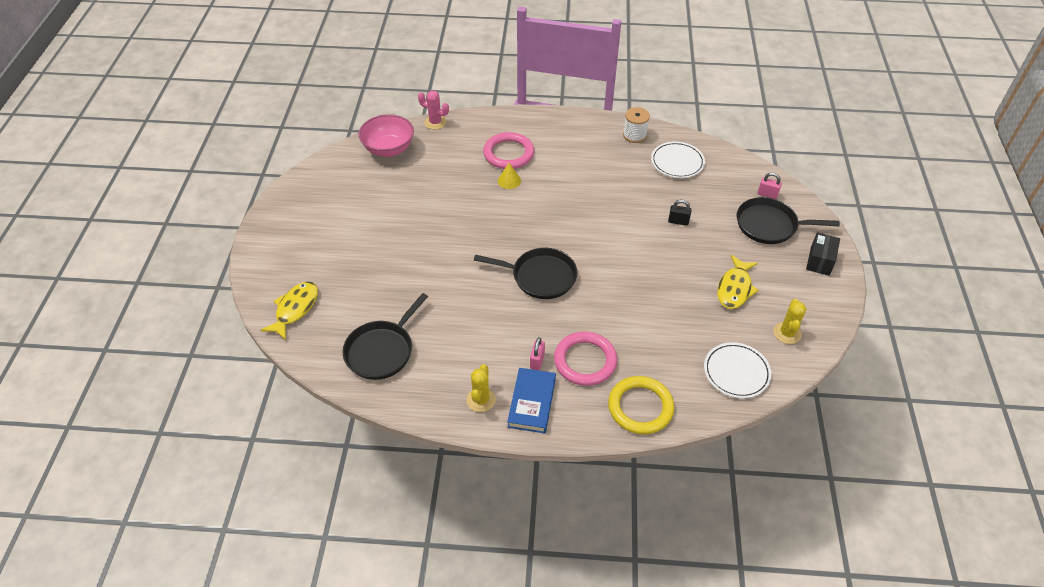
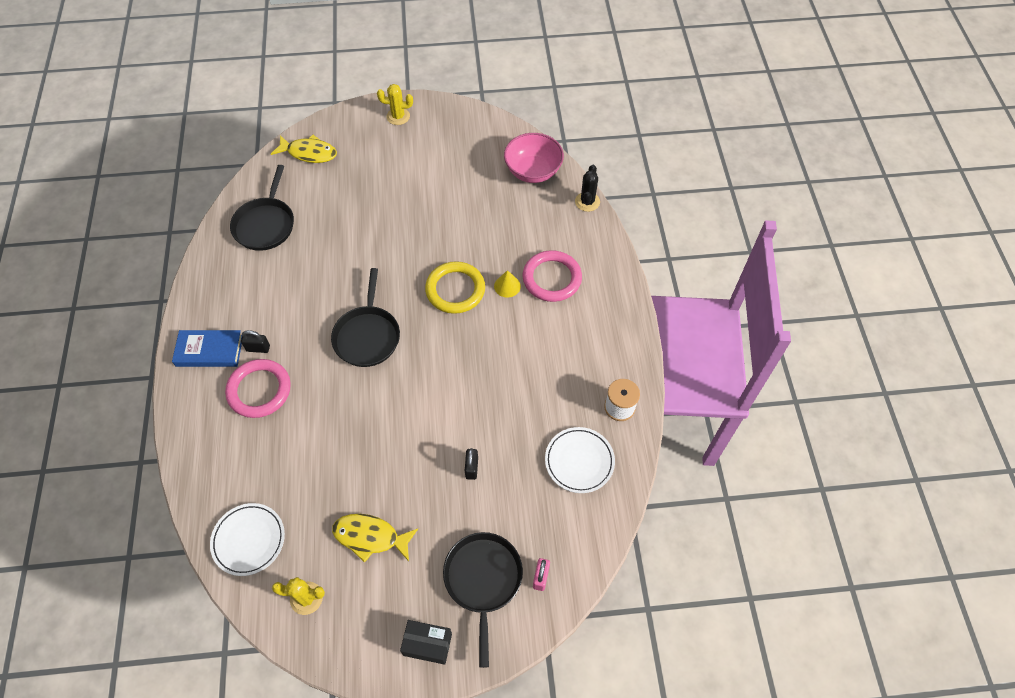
camera: 80 degrees right, 10 degrees up
black pan [343,293,428,380] -> black pan turned 105 degrees counterclockwise [230,165,294,251]
pink cactus [418,91,449,129] -> black cactus [575,165,600,212]
yellow cactus [466,364,496,412] -> yellow cactus moved to [377,84,413,125]
pink padlock [530,337,545,370] -> black padlock [241,330,270,353]
yellow ring [608,376,675,435] -> yellow ring moved to [425,261,485,314]

